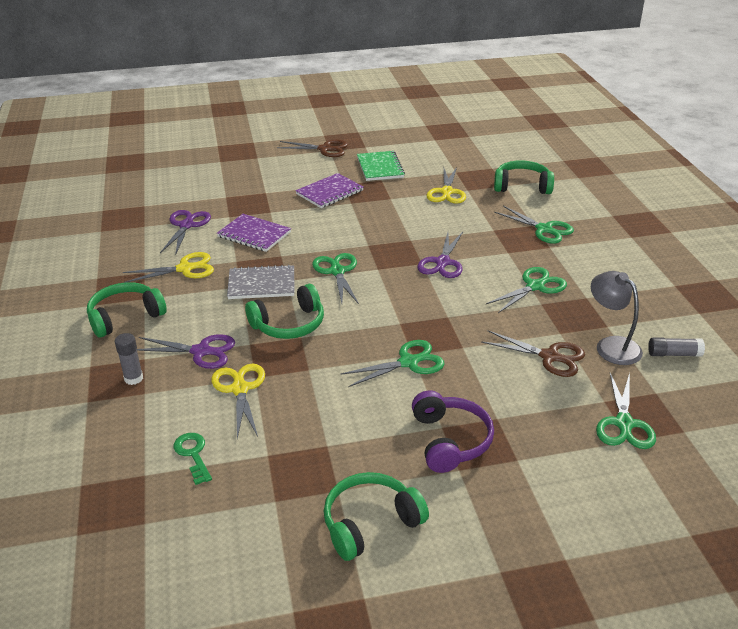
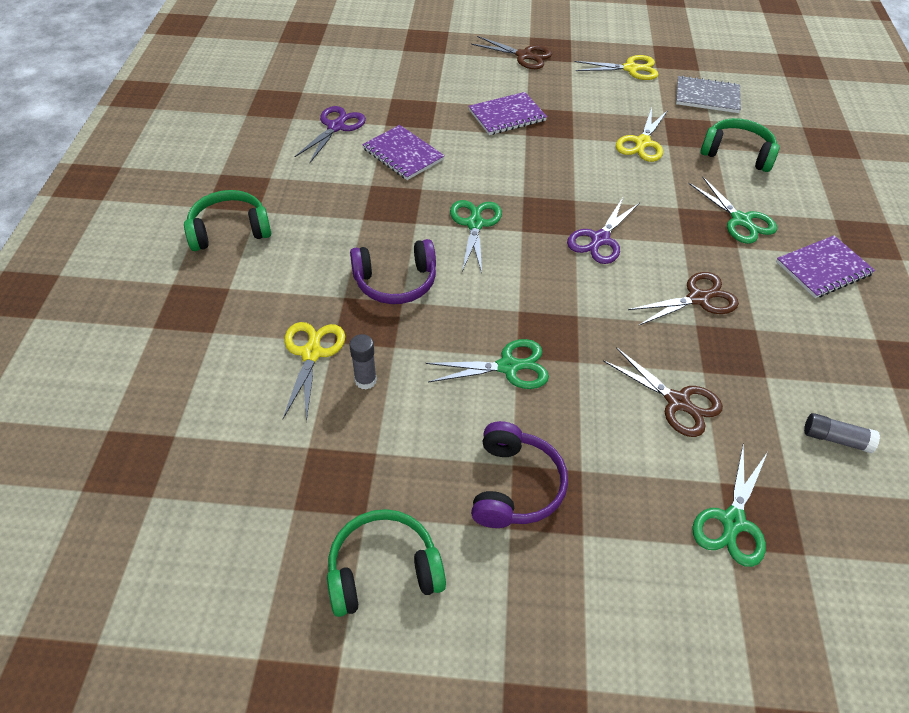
camera: 15 degrees right, 15 degrees up
grey glue stick [115,333,143,385] -> grey glue stick moved to [349,334,377,390]
yellow scissors [123,252,214,283] -> yellow scissors moved to [574,55,659,80]
purple scissors [137,334,235,369] -> none
green key [173,433,212,485] -> none
grey notebook [227,265,295,299] -> grey notebook moved to [676,75,741,113]
green headphones [245,284,324,339] -> purple headphones [350,239,436,304]
green notebook [357,151,405,181] -> none
green scissors [486,267,567,313] -> brown scissors [628,272,739,326]
grey lamp [591,271,643,365] -> none
none -> purple notebook [776,235,875,298]

